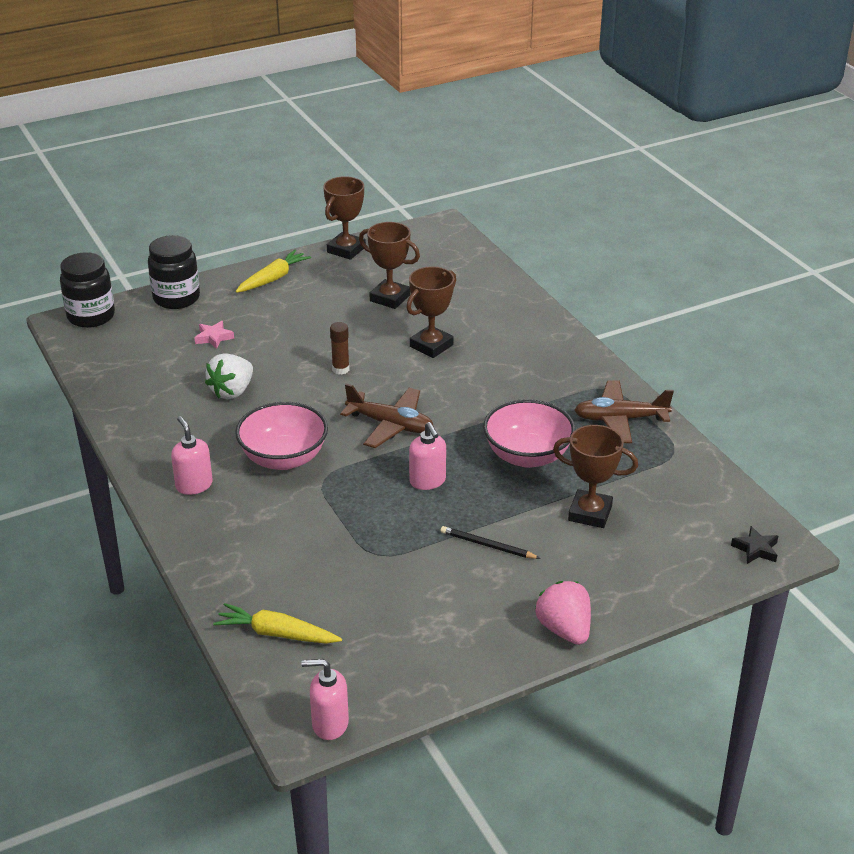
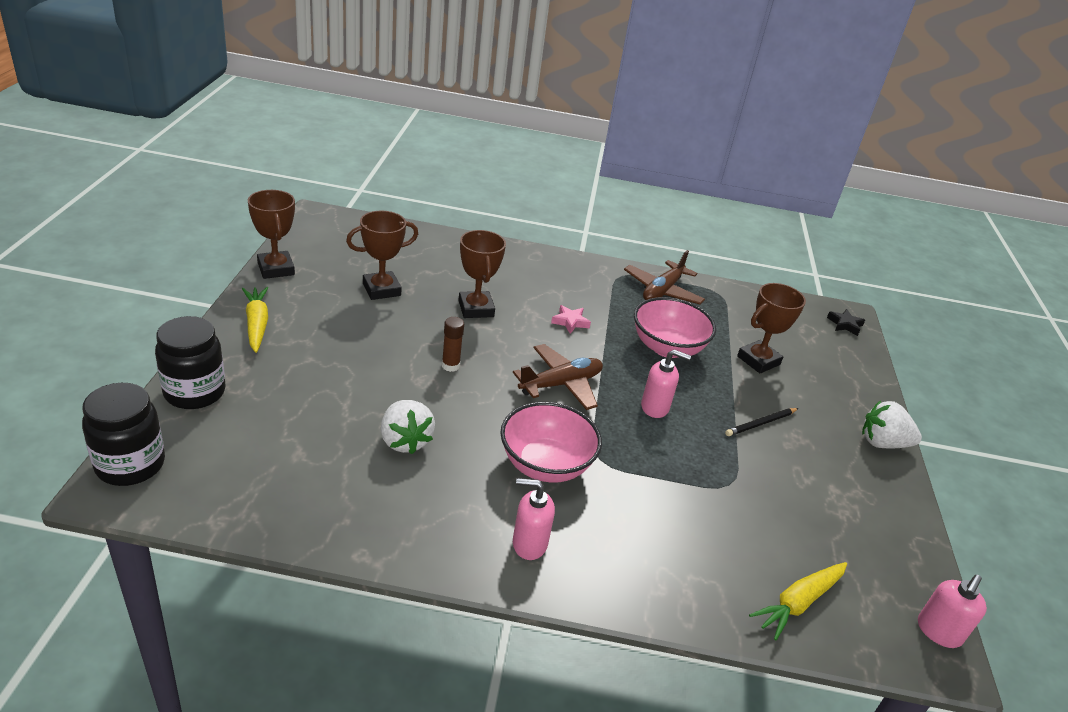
camera: 60 degrees left, 0 degrees up
pink star [194,321,234,349] -> pink star moved to [551,305,591,334]
pink strawberry [535,581,591,645] -> white strawberry [862,401,922,448]

